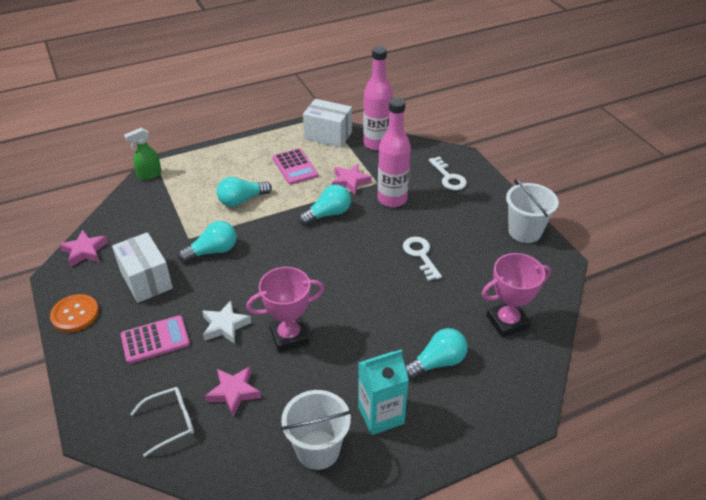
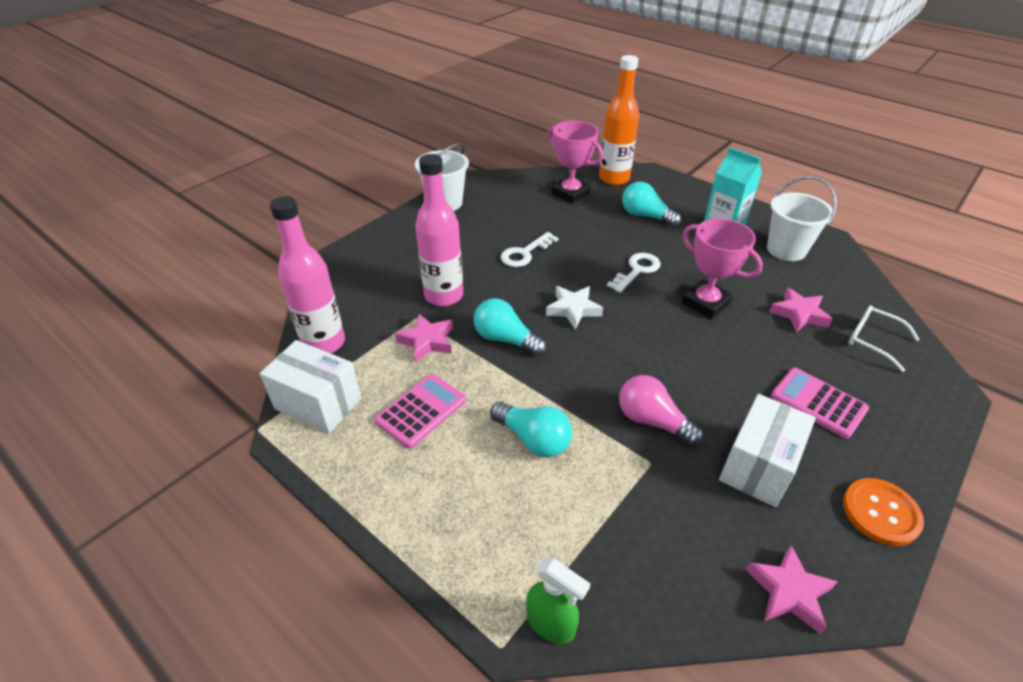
camera: 115 degrees left, 0 degrees up
turquoise light bulb [178,221,237,263] -> pink light bulb [619,375,704,446]
white star [202,301,251,344] -> white star moved to [546,286,603,329]
white box [303,99,352,148] -> white box turned 60 degrees counterclockwise [260,340,361,434]
white key [429,156,467,190] -> white key moved to [607,253,661,293]
none -> orange bottle [599,55,639,185]

